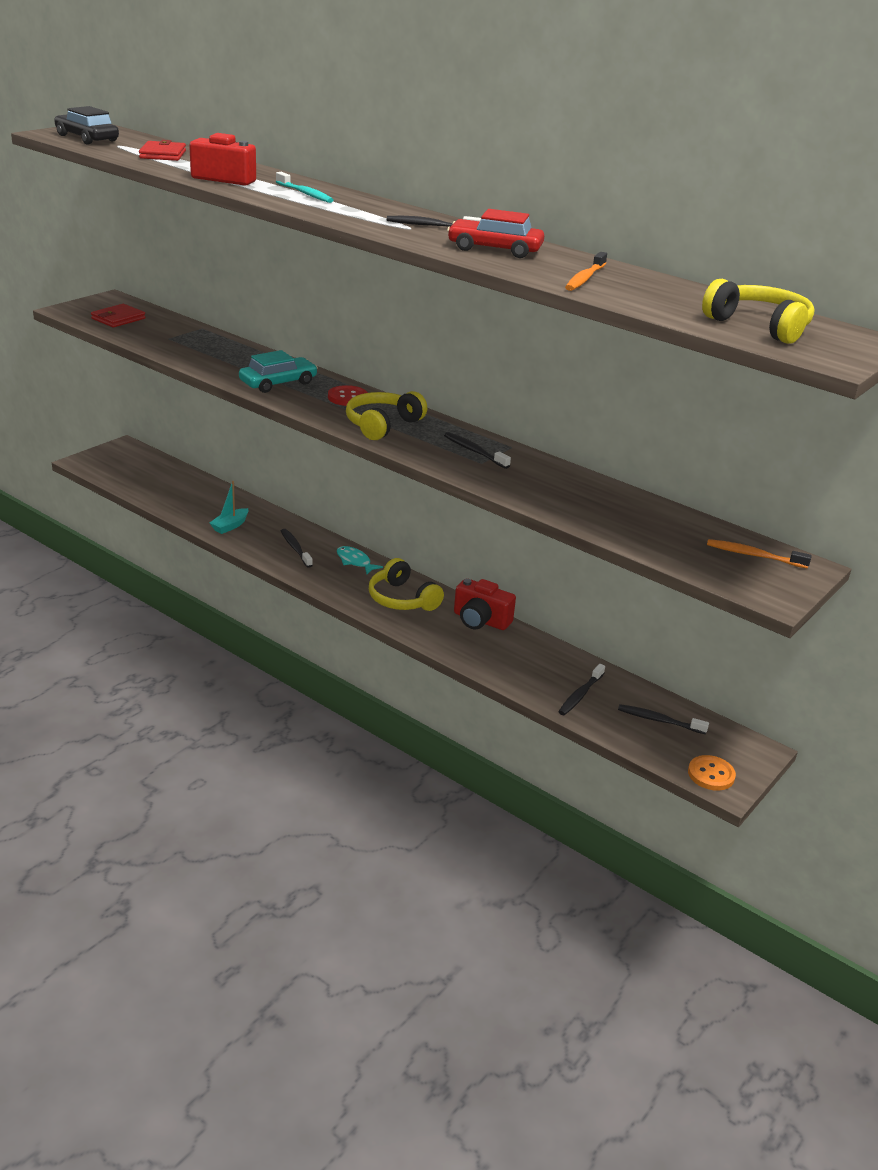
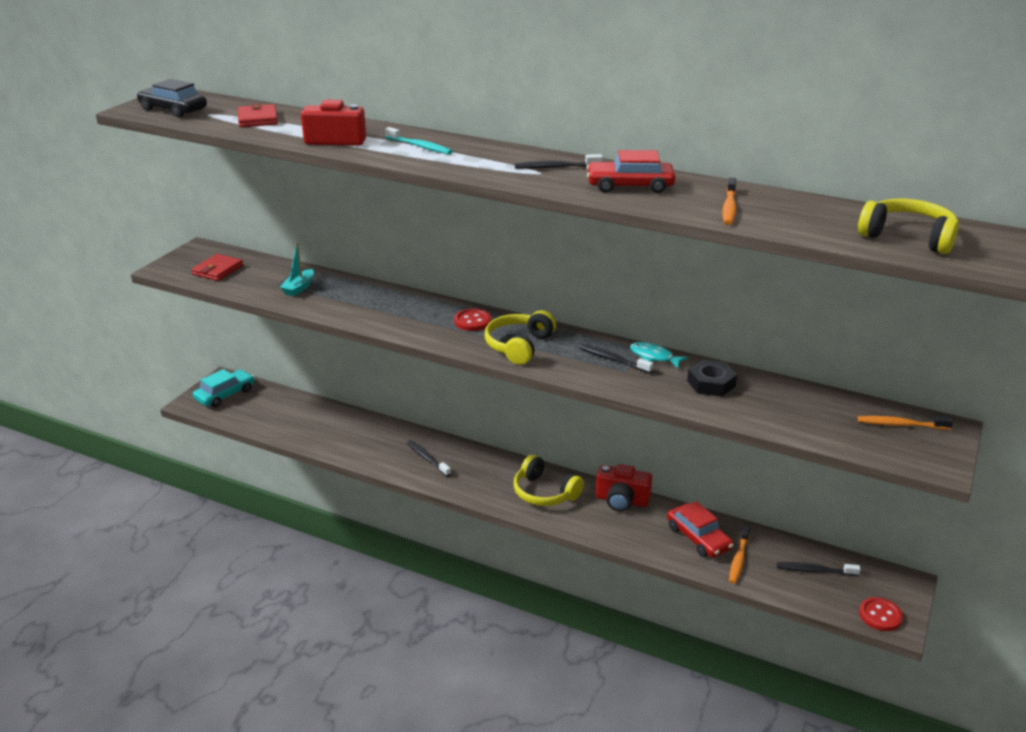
camera: 10 degrees left, 0 degrees up
turquoise boat [210,481,248,534] -> turquoise boat moved to [280,242,314,296]
turquoise car [239,350,318,393] -> turquoise car moved to [193,369,254,408]
turquoise fish [337,546,383,574] -> turquoise fish moved to [630,342,688,368]
black toothbrush [558,664,605,715] -> orange toothbrush [729,525,750,584]
orange button [688,755,736,791] -> red button [859,597,903,631]
none -> red car [667,501,733,558]
none -> black nut [687,360,737,397]

